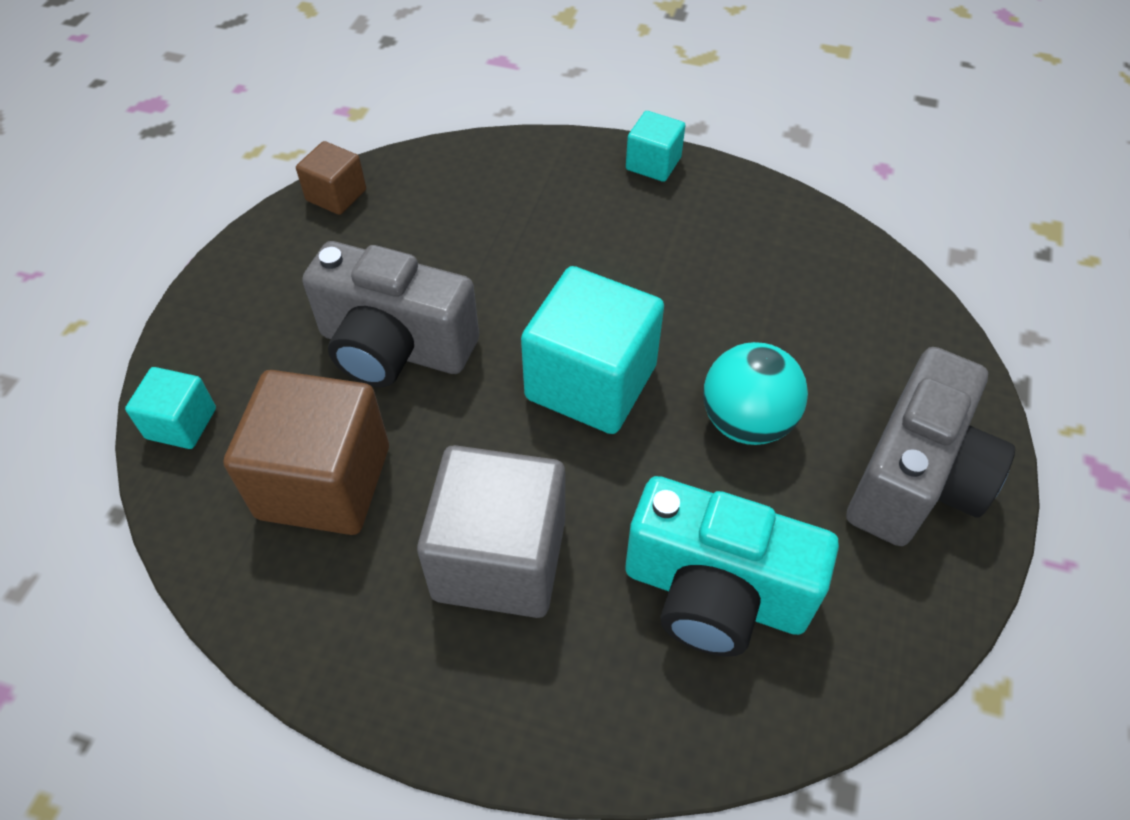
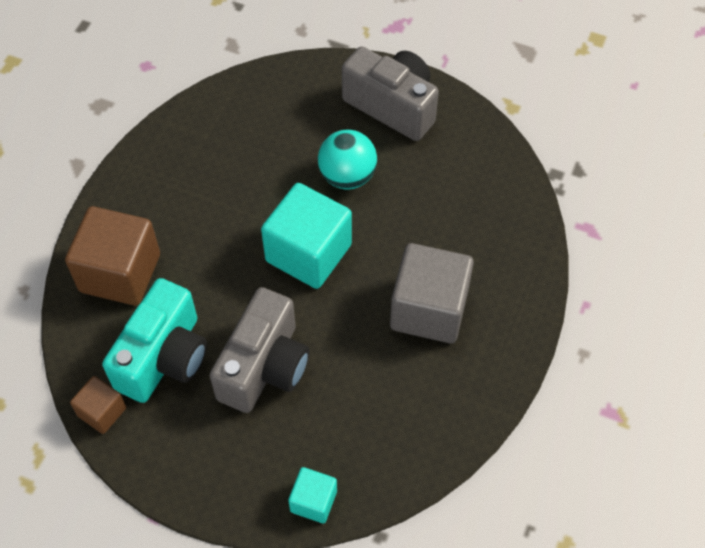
camera: 85 degrees left, 5 degrees up
brown cube [224,370,389,535] -> brown cube moved to [65,206,160,306]
turquoise camera [625,476,839,657] -> turquoise camera moved to [102,278,207,403]
turquoise cube [626,111,685,182] -> none

